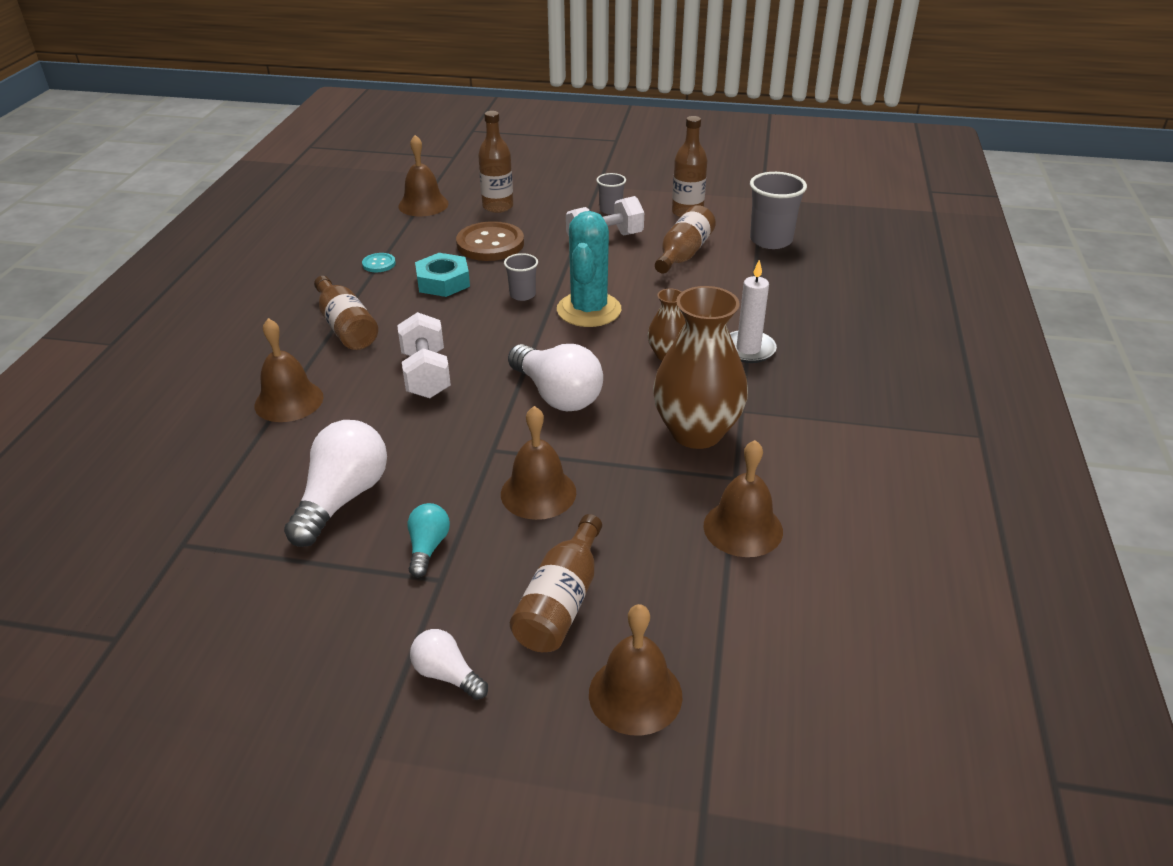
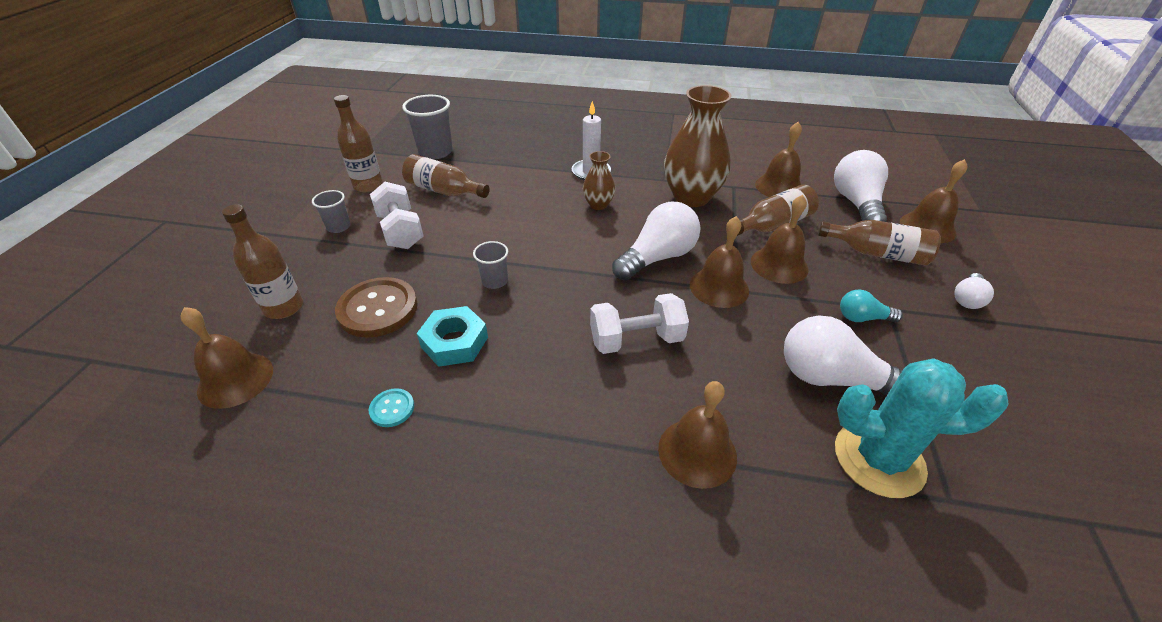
camera: 90 degrees left, 5 degrees up
brown bottle [314,276,378,350] -> brown bottle moved to [737,185,819,236]
turquoise cactus [557,211,621,327] -> turquoise cactus moved to [835,358,1009,498]
none -> brown bell [690,216,749,308]
none -> white light bulb [834,150,888,222]

